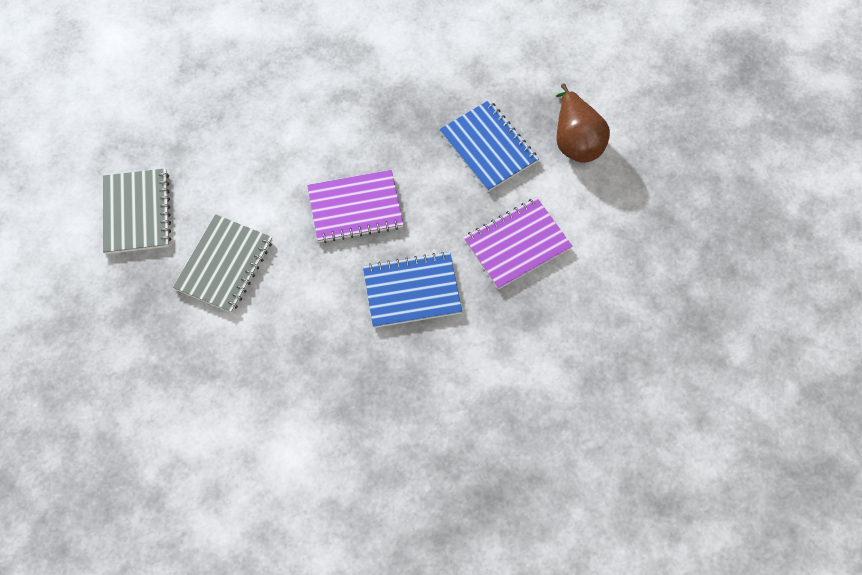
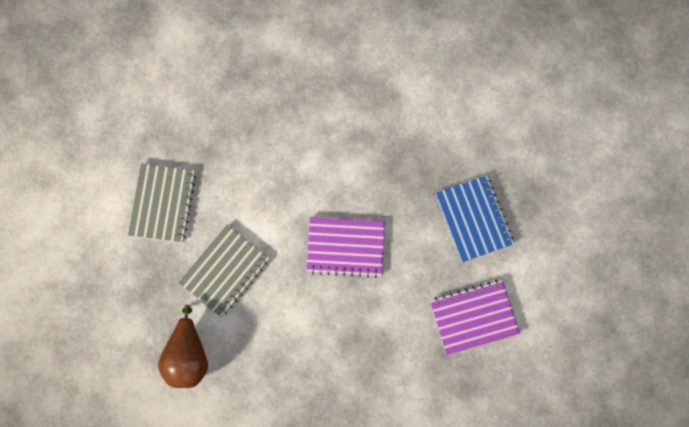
camera: 15 degrees right, 10 degrees up
blue notebook [363,252,462,328] -> none
brown pear [556,83,610,163] -> brown pear moved to [158,305,208,388]

